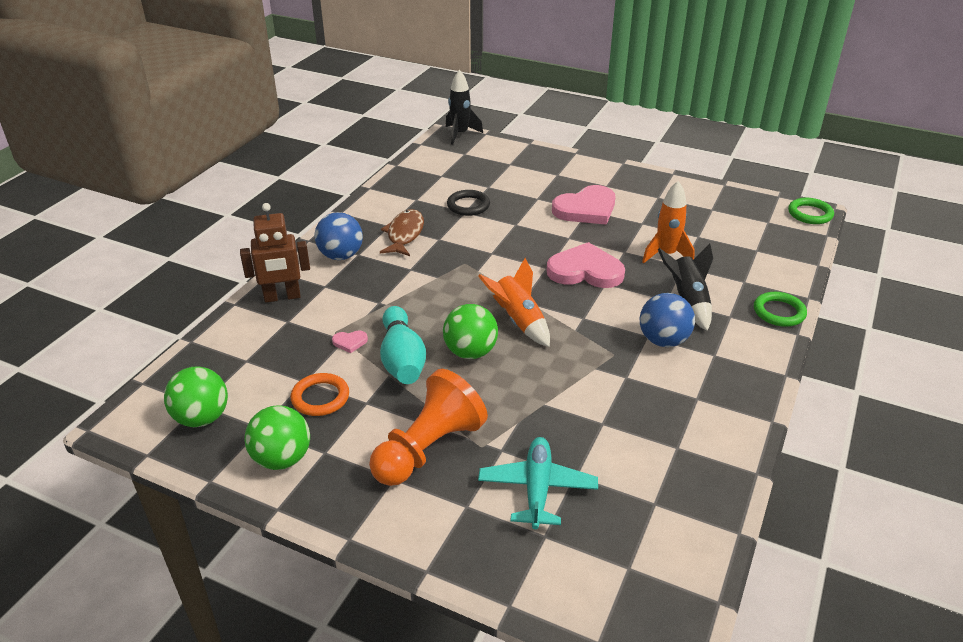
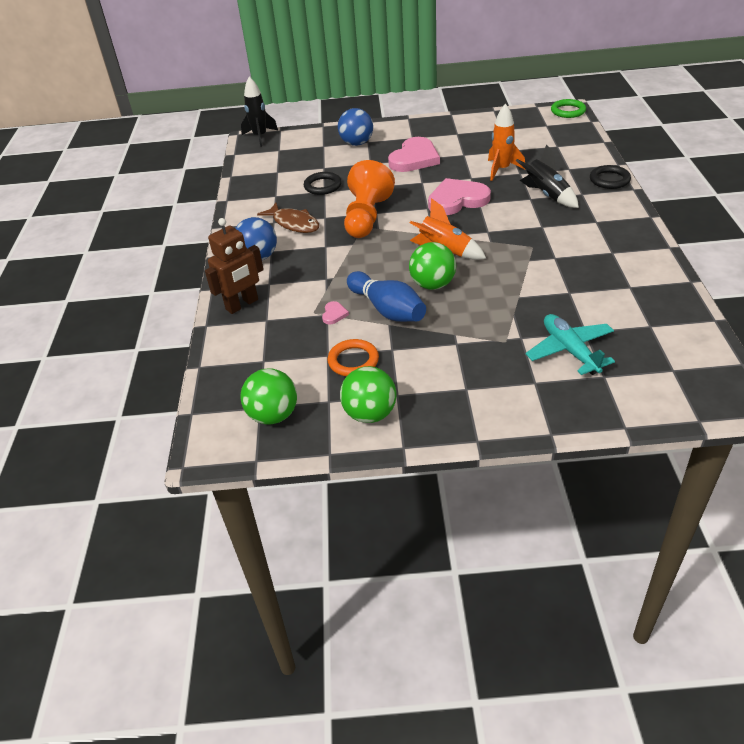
camera: 25 degrees left, 5 degrees up
pink heart [332,331,368,353] -> pink heart turned 45 degrees counterclockwise [322,301,349,325]
orange pawn [369,369,488,486] -> orange pawn moved to [344,160,395,238]
brown fish [380,209,424,256] -> brown fish turned 150 degrees clockwise [257,203,319,233]
turquoise bowling pin [380,306,426,384] -> blue bowling pin [347,271,426,322]
blue ball [640,293,695,347] -> blue ball moved to [338,108,373,146]
green ring [754,292,807,327] -> black ring [590,165,631,189]

